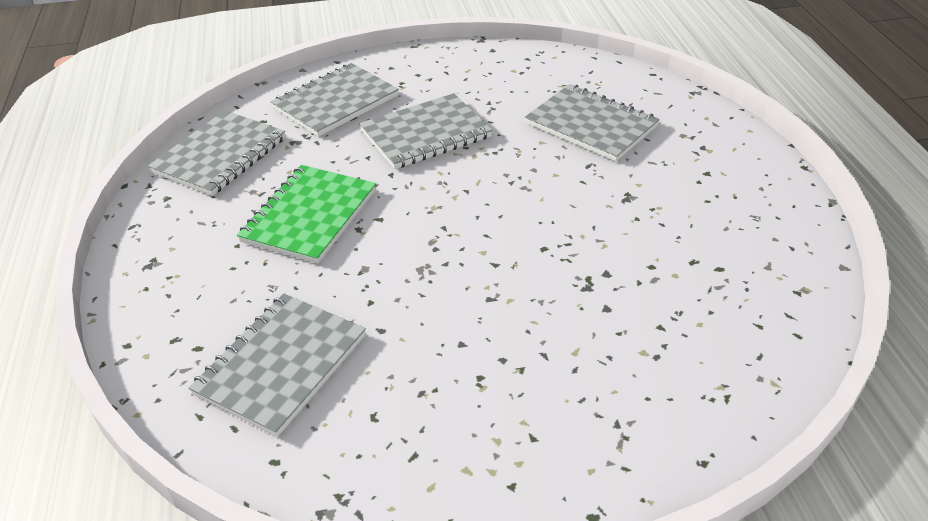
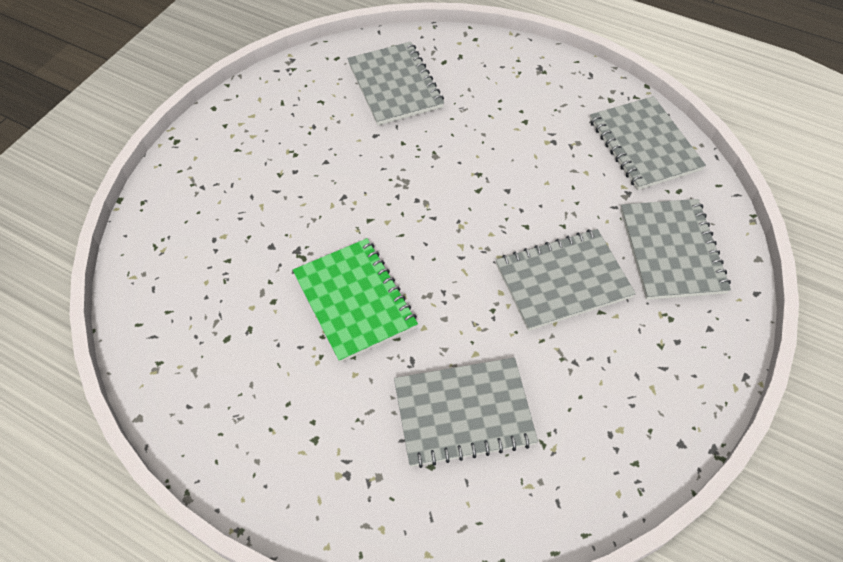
camera: 130 degrees right, 15 degrees up
green notebook [237,165,376,263] -> green notebook moved to [293,238,418,363]
grey notebook [359,93,493,169] -> grey notebook turned 60 degrees clockwise [496,229,636,331]

